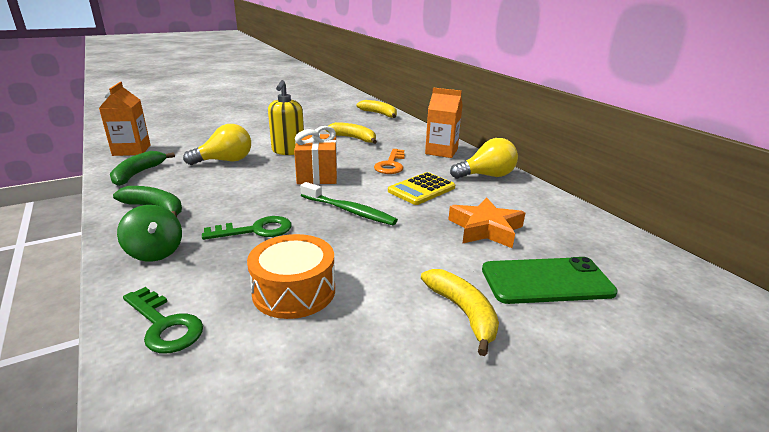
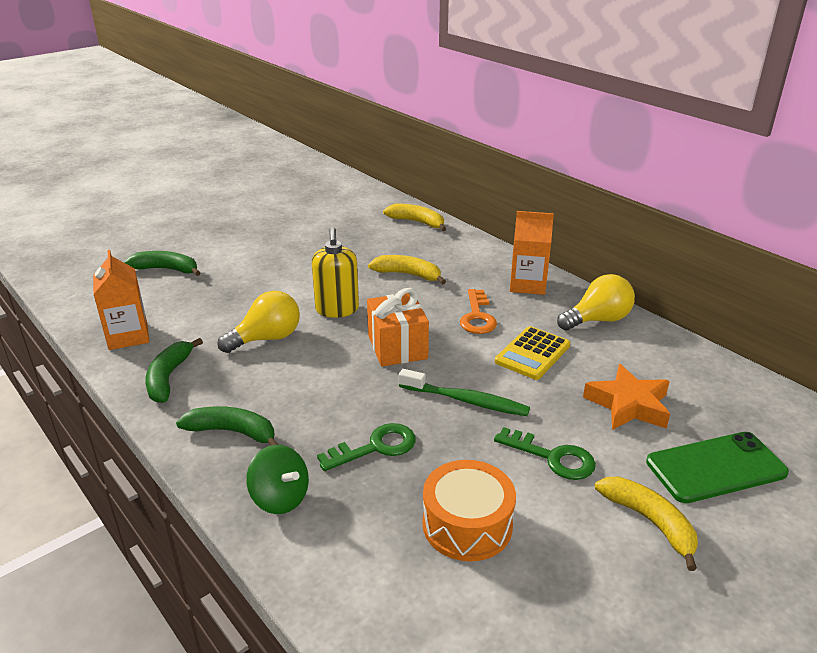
camera: 10 degrees left, 5 degrees up
green key [123,287,203,353] -> green key moved to [494,427,596,480]
none -> green banana [124,251,200,276]

